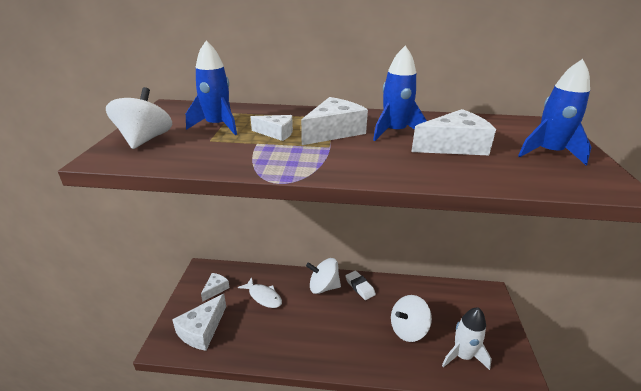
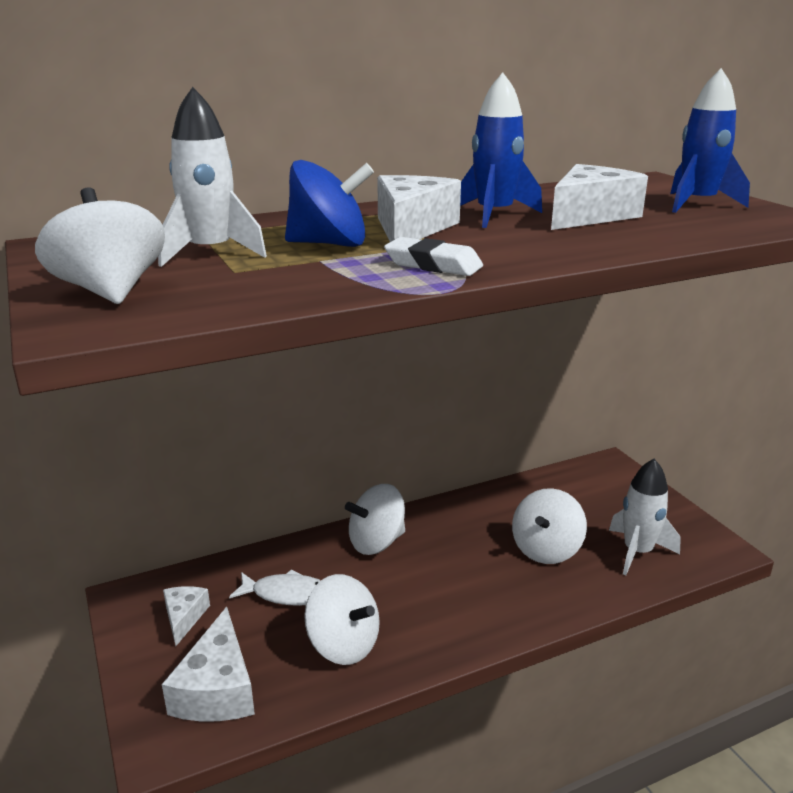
camera: 30 degrees left, 5 degrees down
blue rocket [186,41,237,135] -> white rocket [158,87,267,267]
white cheese [251,115,293,141] -> blue spinning top [285,160,374,247]
white eraser [345,271,376,300] -> white eraser moved to [384,237,483,276]
none -> white spinning top [304,574,380,665]

